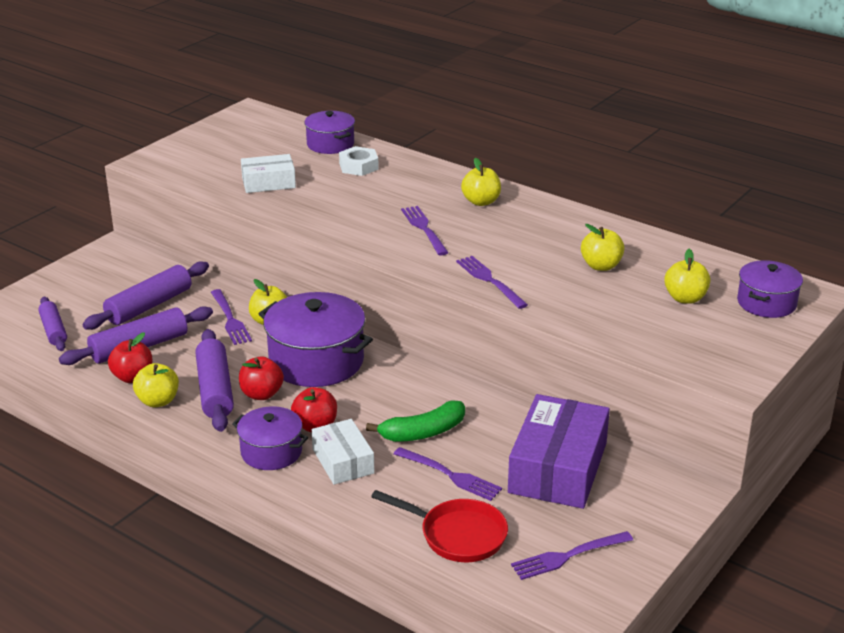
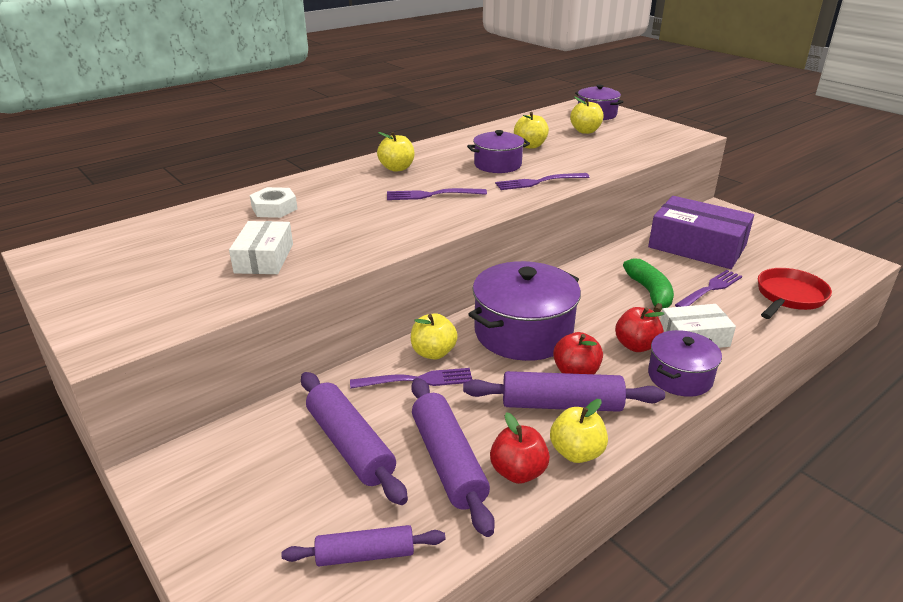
camera: 75 degrees left, 0 degrees up
purple pot [304,111,355,154] -> purple pot moved to [467,130,530,173]
purple fork [511,531,633,580] -> none

